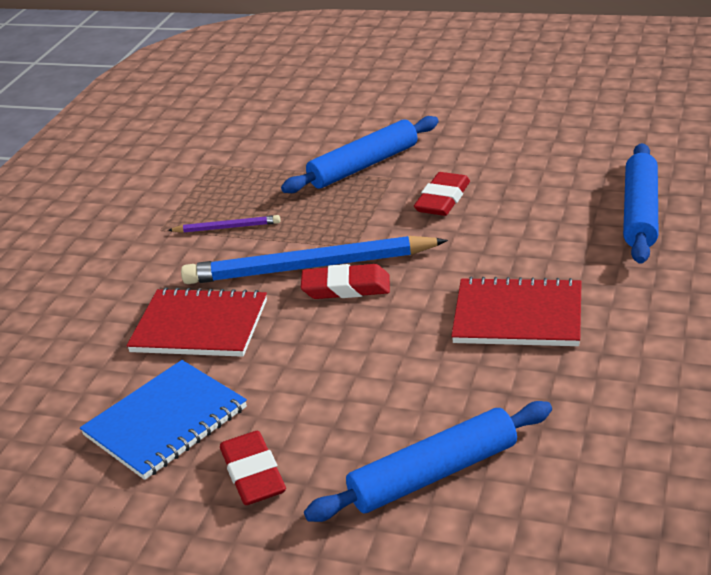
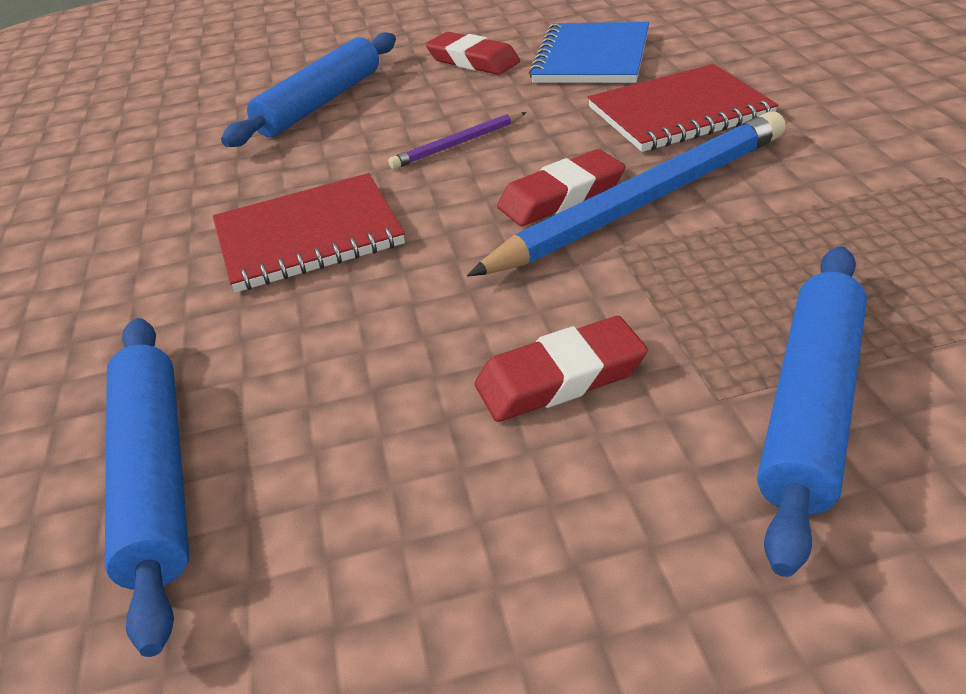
camera: 150 degrees right, 5 degrees up
purple pencil [168,215,280,233] -> purple pencil moved to [388,112,527,169]
red eraser [414,172,470,216] -> red eraser turned 75 degrees clockwise [475,316,648,422]

